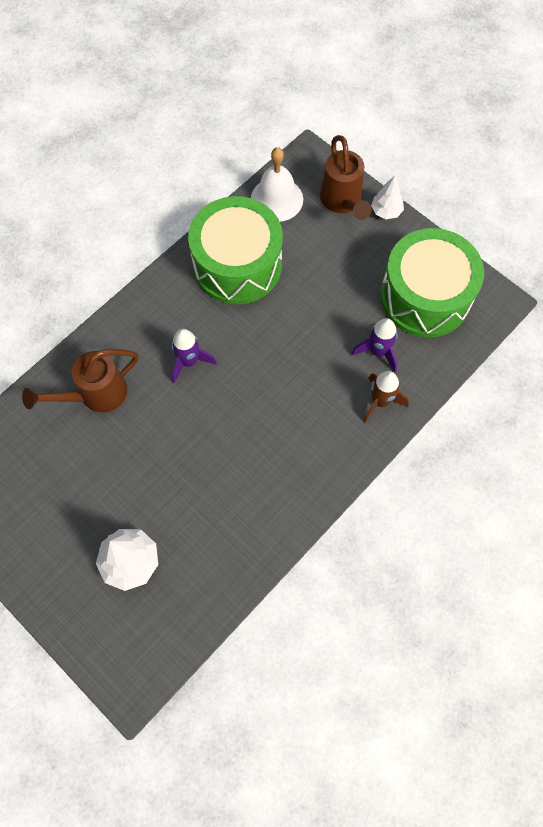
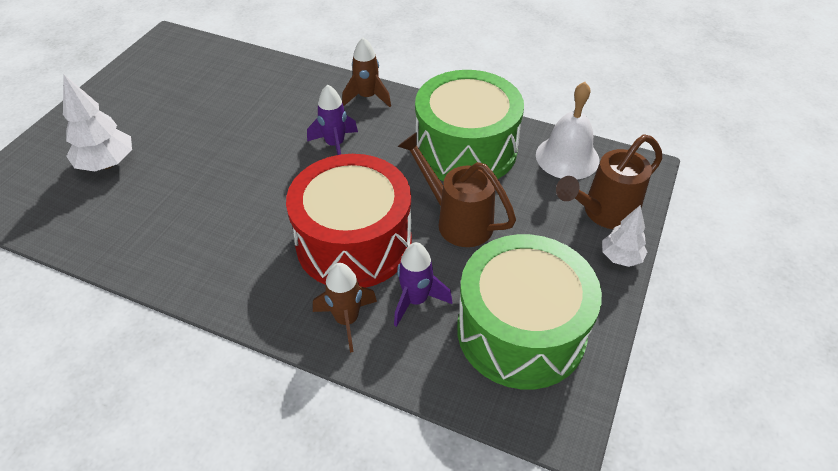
camera: 70 degrees right, 20 degrees down
brown watering can [22,349,138,413] -> brown watering can moved to [397,132,516,247]
none -> red drum [286,154,412,288]
none -> brown rocket [342,37,391,107]

